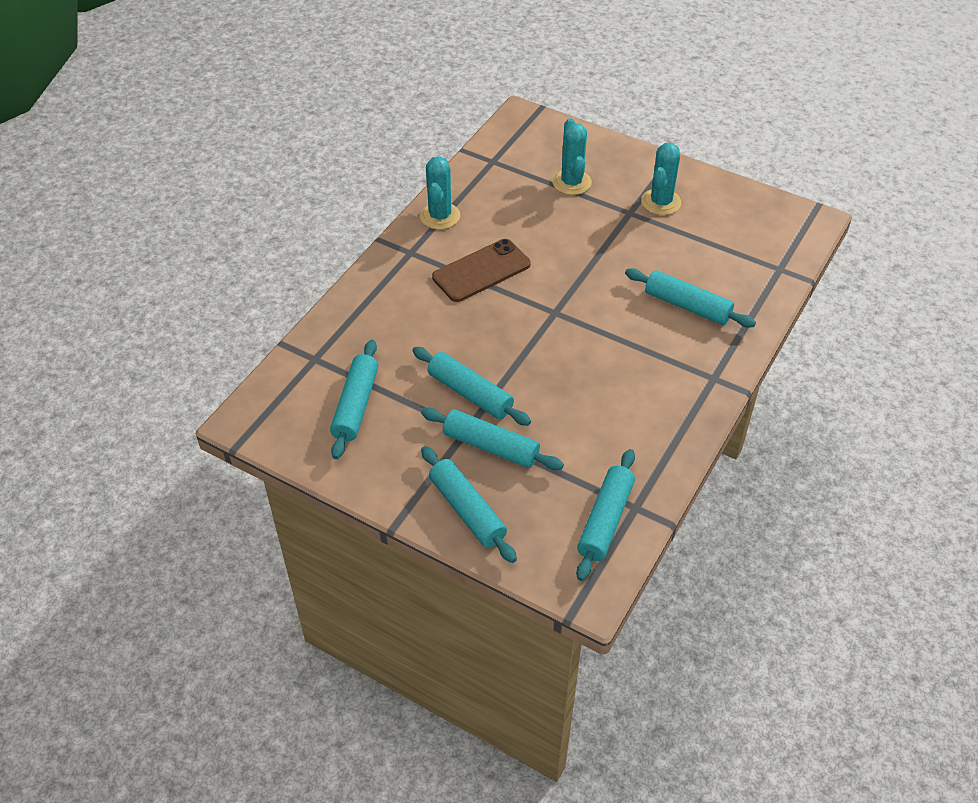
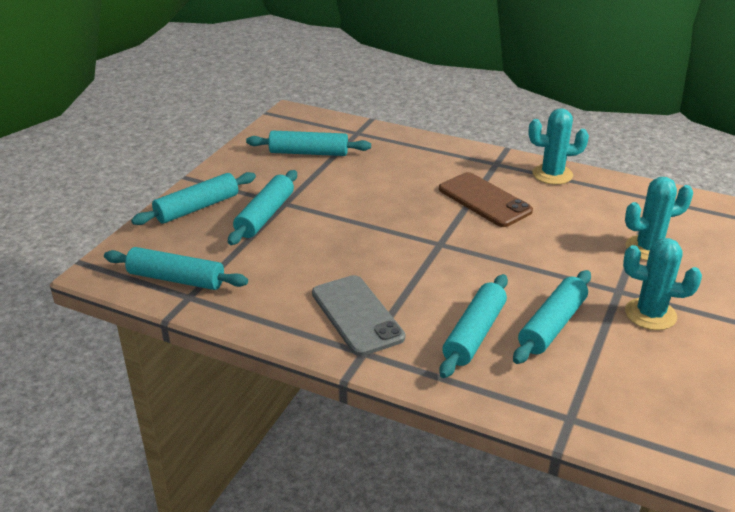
camera: 85 degrees right, 15 degrees down
turquoise rolling pin [412,347,531,426] -> turquoise rolling pin moved to [513,270,591,364]
none -> grey phone [312,275,405,356]

